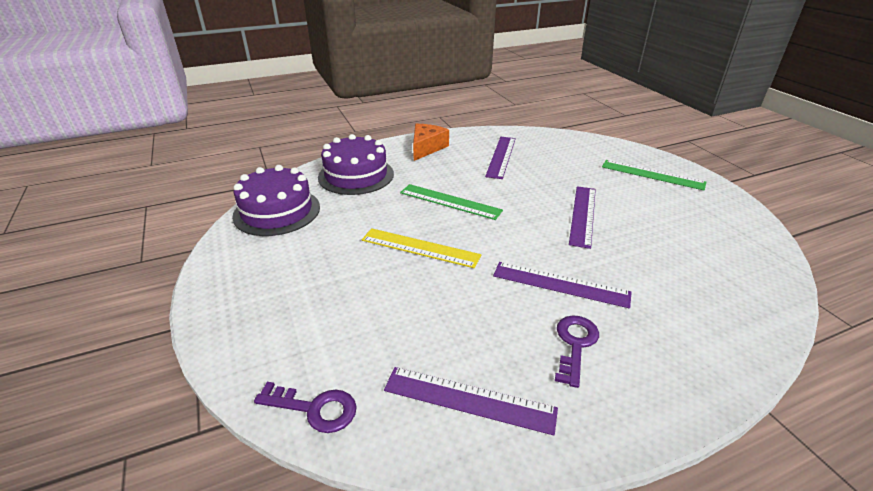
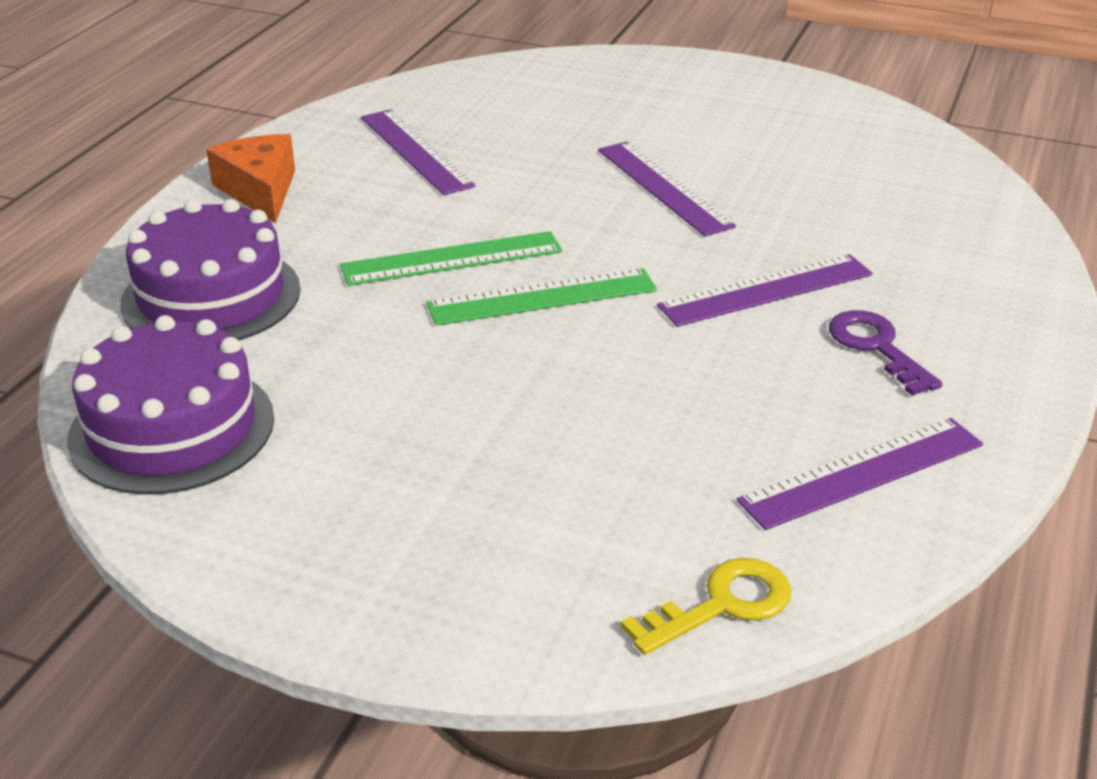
camera: 45 degrees left, 0 degrees up
purple key [254,382,357,433] -> yellow key [621,558,791,655]
yellow ruler [362,228,481,268] -> none
green ruler [602,160,706,190] -> green ruler moved to [426,268,657,326]

